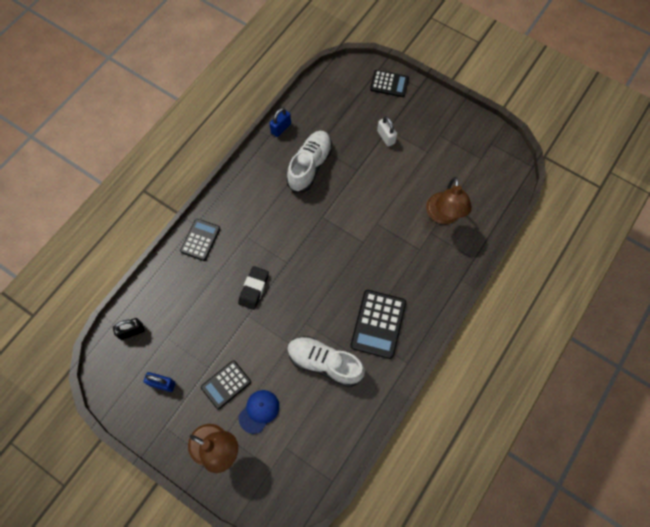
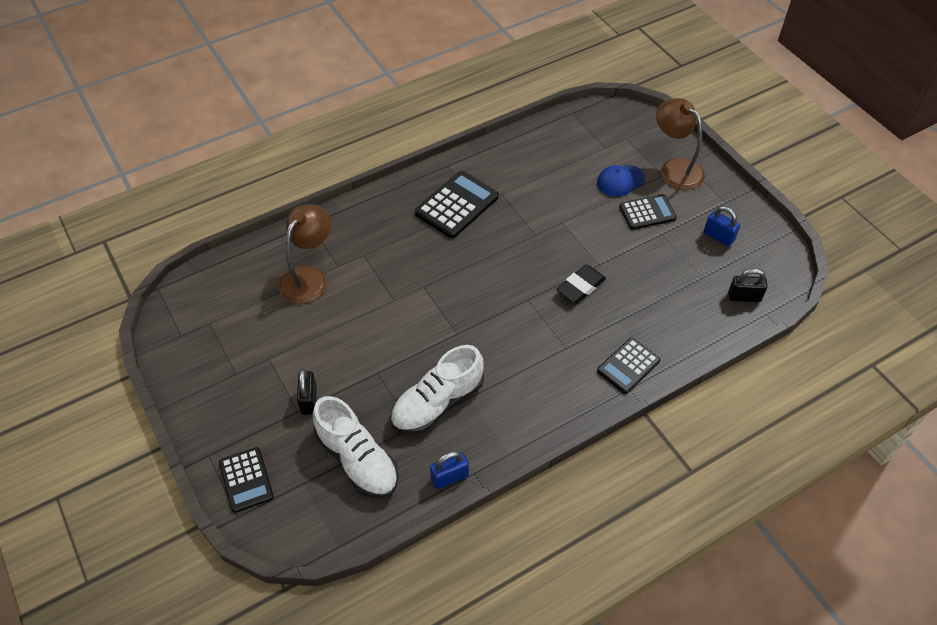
camera: 155 degrees left, 15 degrees down
white shoe [287,336,365,387] -> white shoe moved to [313,396,399,499]
black calculator [370,70,409,97] -> black calculator turned 150 degrees counterclockwise [219,447,274,513]
white padlock [377,116,397,147] -> black padlock [297,369,317,415]

